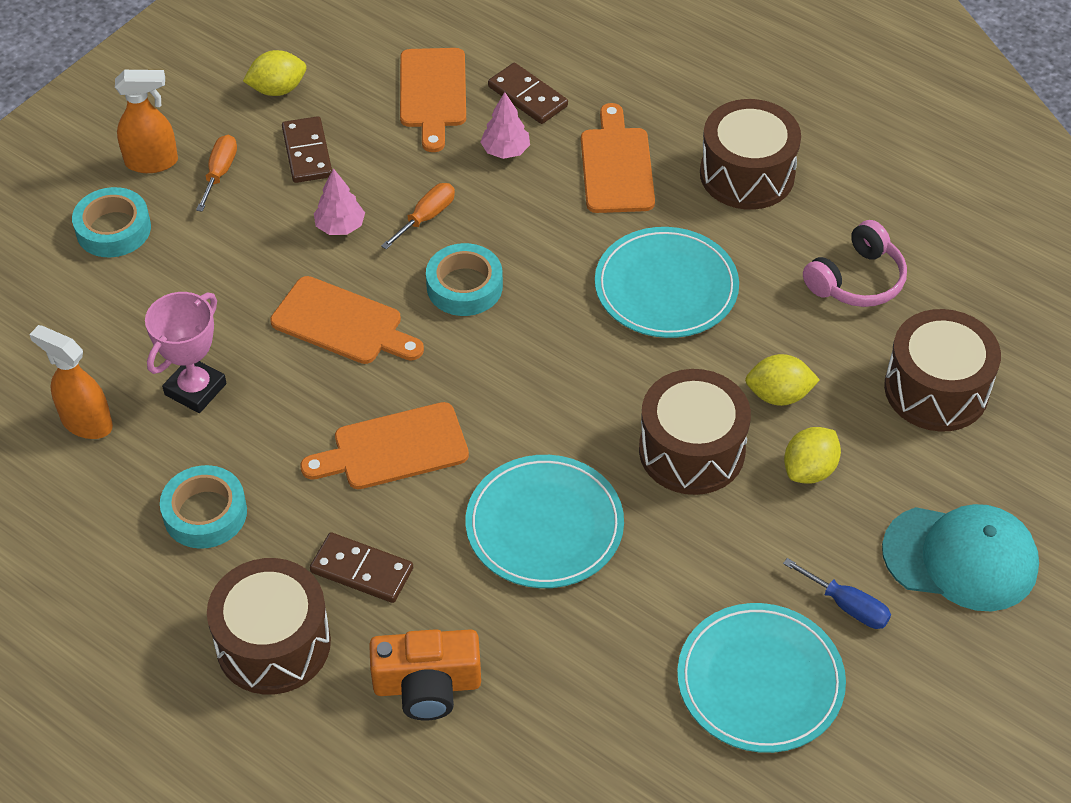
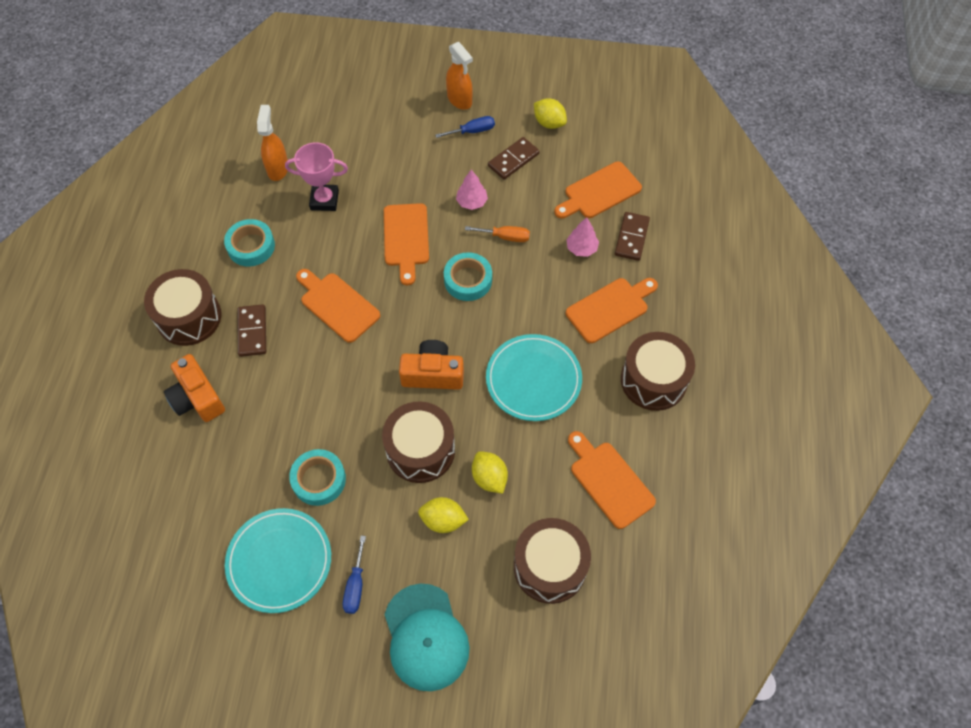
camera: 60 degrees right, 10 degrees up
turquoise tape [72,187,151,257] -> turquoise tape moved to [289,449,346,506]
orange screwdriver [196,135,237,212] -> blue screwdriver [435,116,495,138]
turquoise plate [466,455,624,588] -> none
pink headphones [803,220,907,307] -> orange cutting board [568,431,656,529]
none -> orange camera [399,340,464,390]

